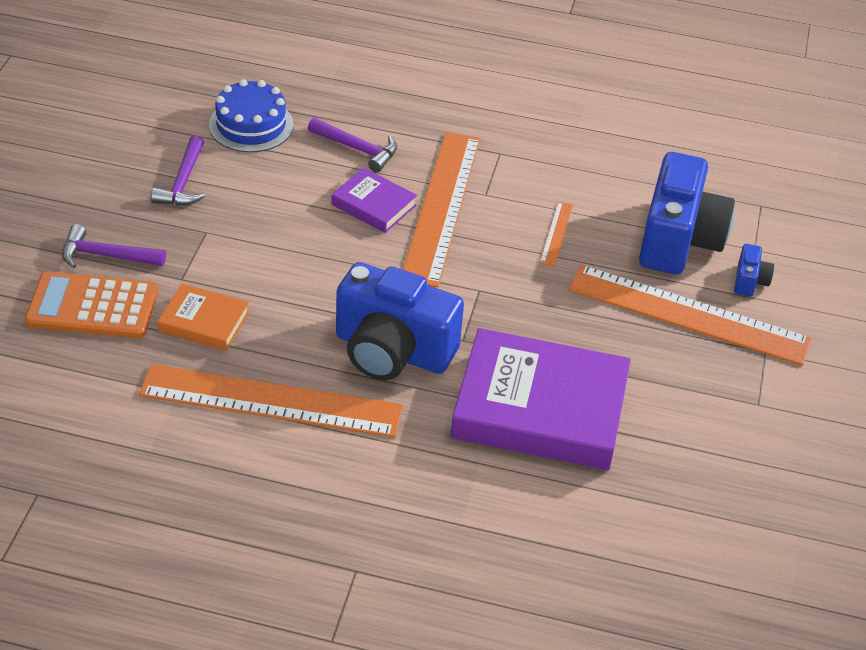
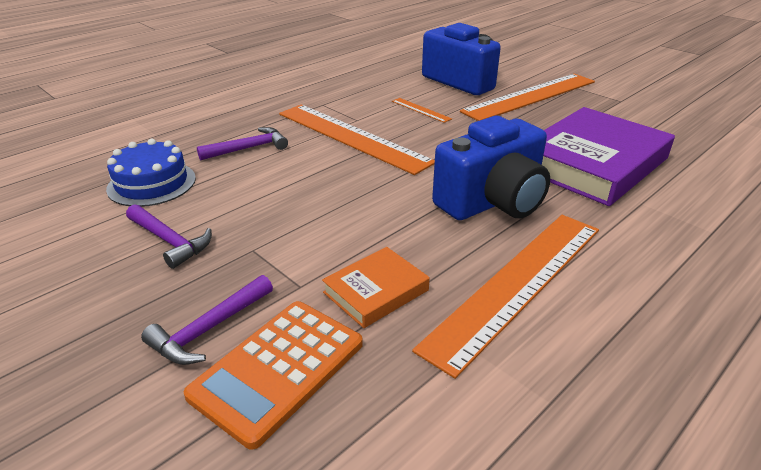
camera: 55 degrees left, 10 degrees down
purple book [332,168,417,233] -> none
blue camera [734,244,774,296] -> none

